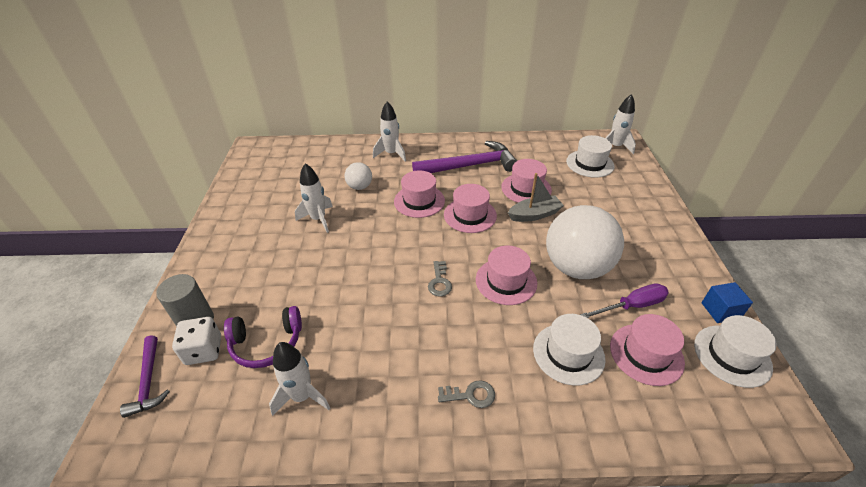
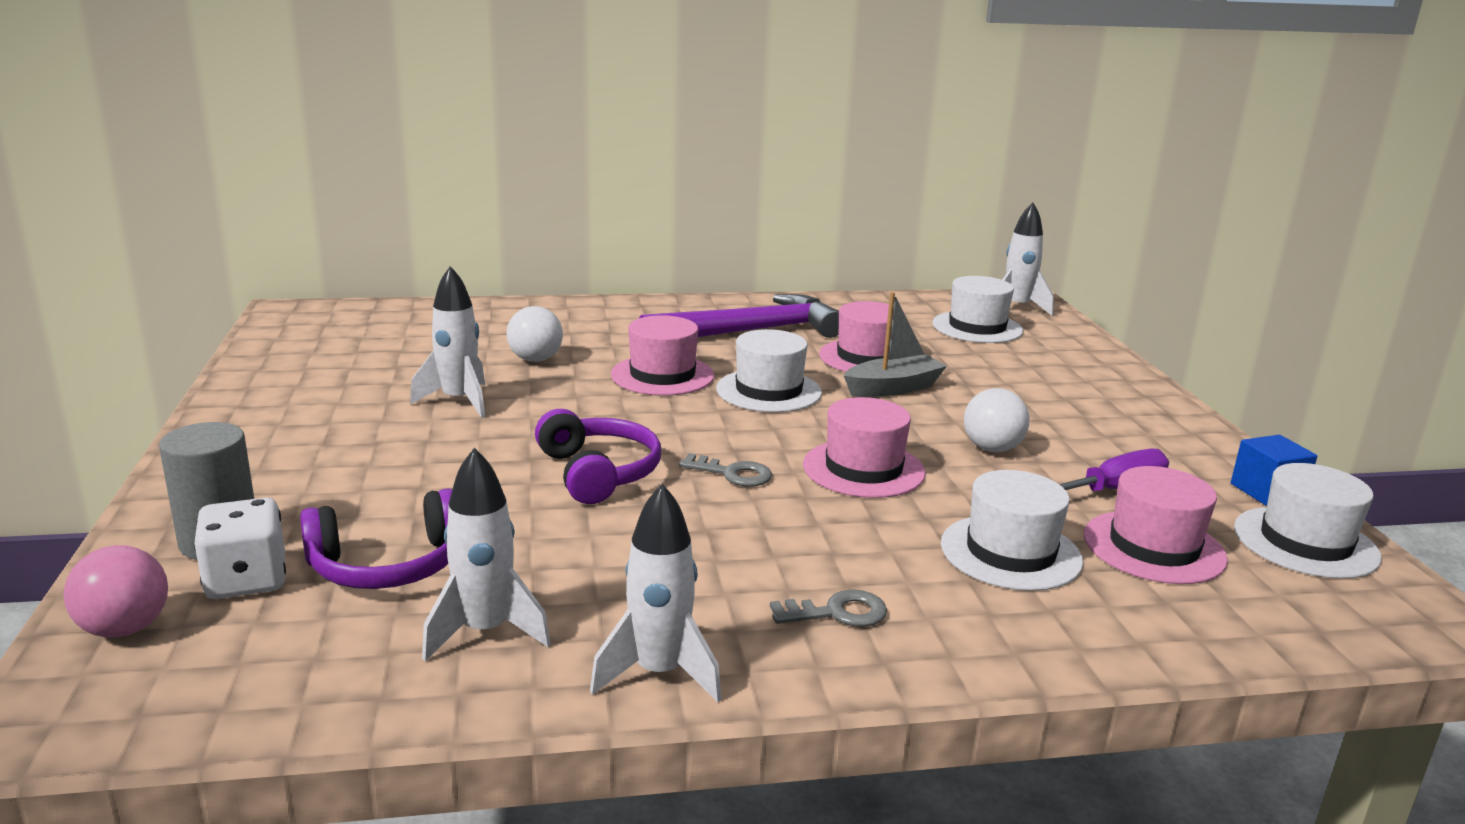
camera: 10 degrees left, 20 degrees down
purple hammer [120,335,170,418] -> pink ball [63,545,168,637]
white rocket [373,101,406,161] -> white rocket moved to [590,484,722,702]
grey key [428,261,452,297] -> grey key turned 60 degrees counterclockwise [679,453,772,487]
pink hat [444,184,497,233] -> white hat [716,329,822,412]
white ball [546,205,624,279] -> white ball [964,388,1030,452], size x0.46
none -> purple headphones [535,409,661,504]

